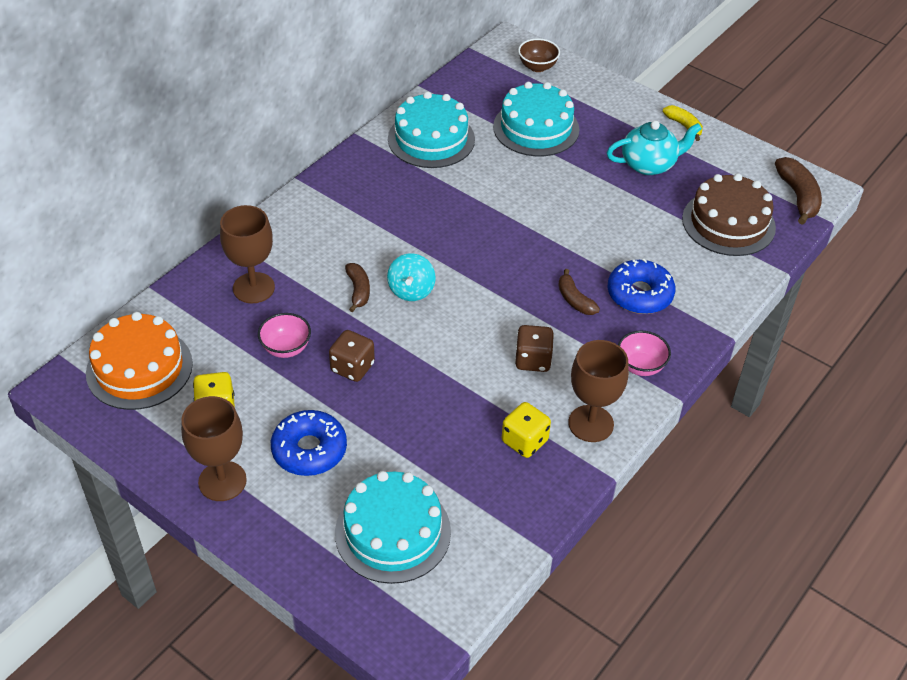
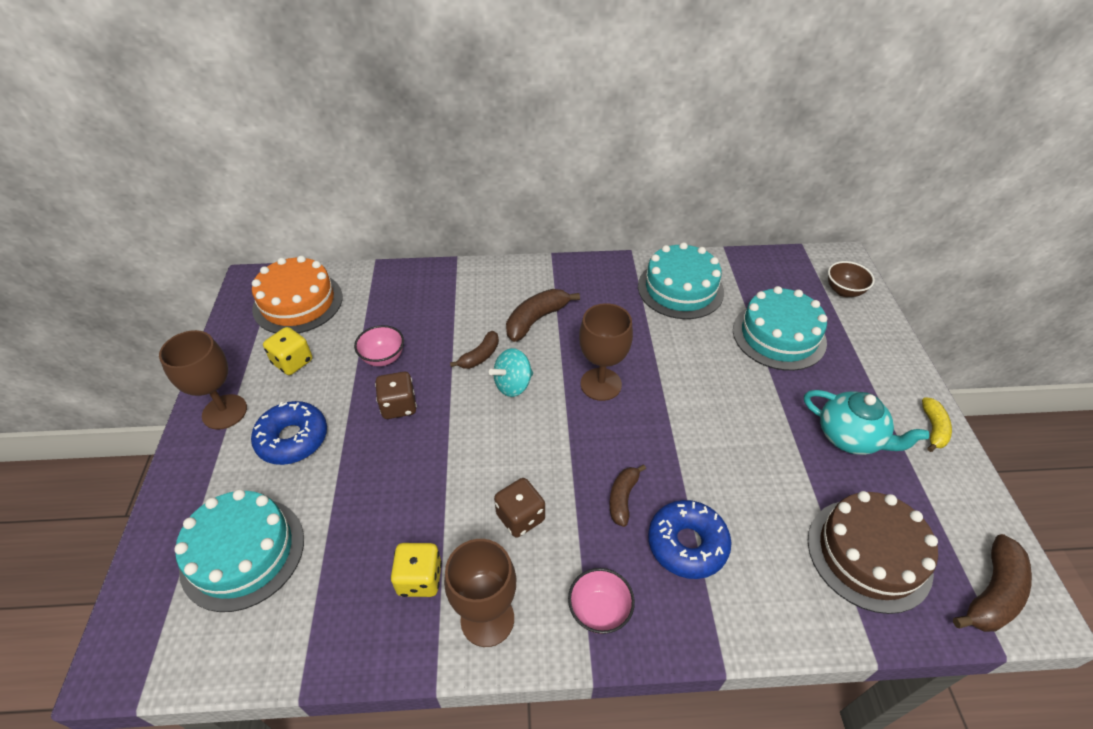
camera: 50 degrees right, 0 degrees up
brown goblet [220,205,275,303] -> brown goblet moved to [579,303,633,401]
none -> brown banana [506,289,580,342]

